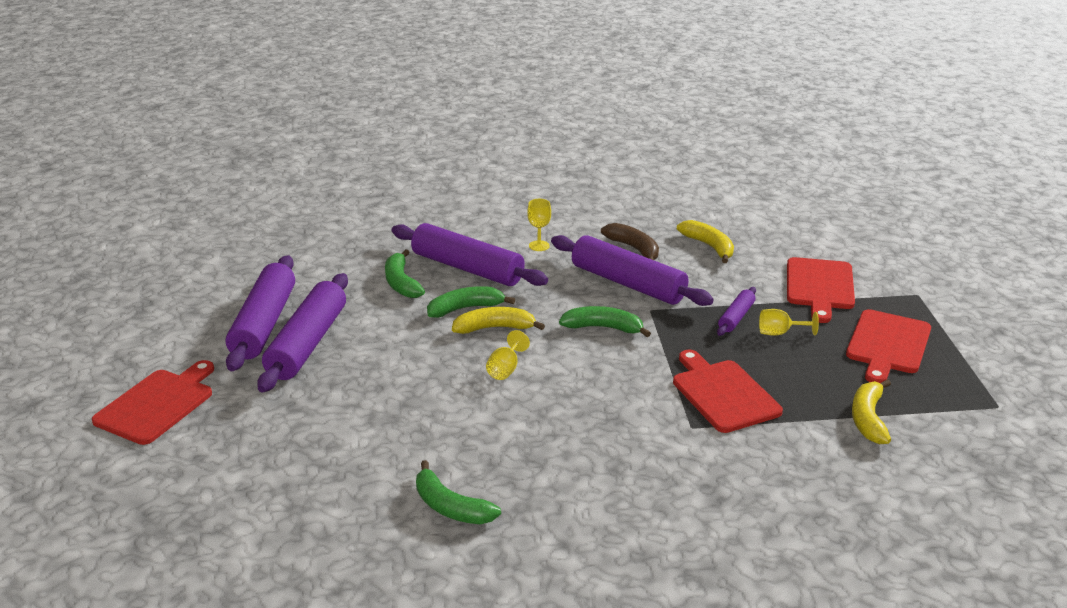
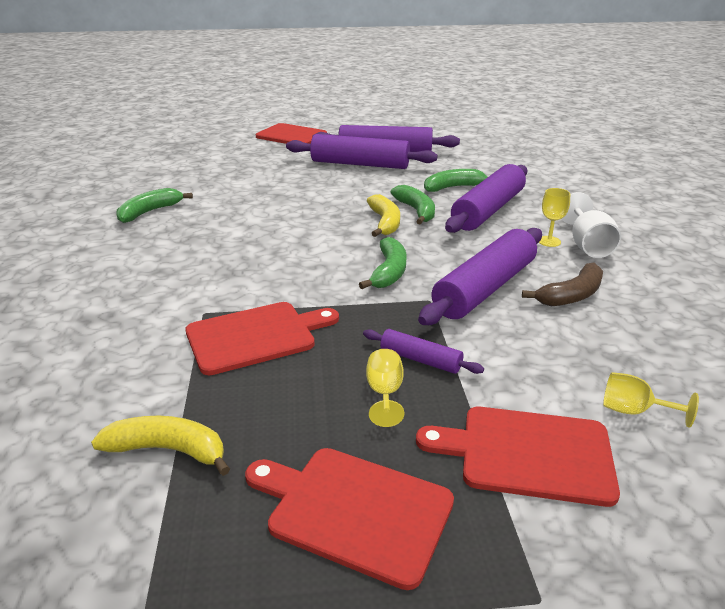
camera: 90 degrees right, 0 degrees up
yellow goblet [486,330,530,380] -> yellow goblet moved to [603,372,699,428]
yellow banana [677,220,734,263] -> none
none -> white goblet [562,192,621,258]

